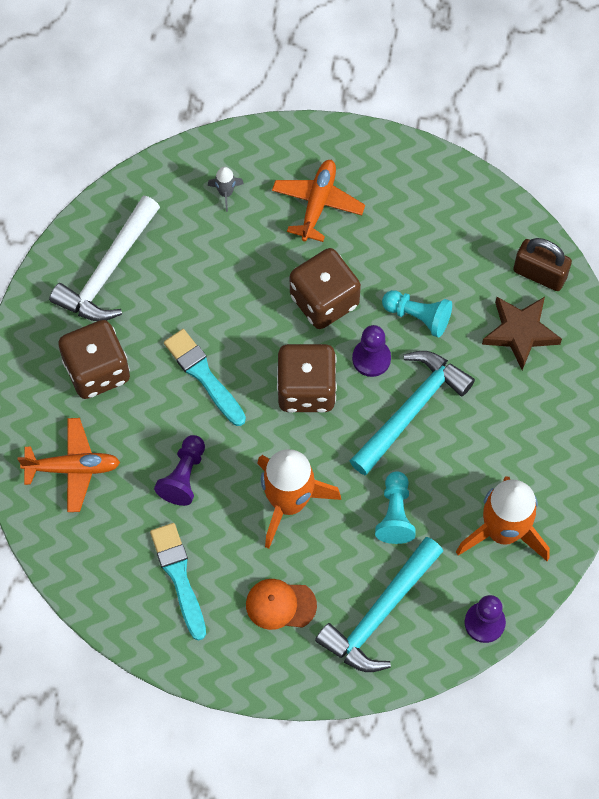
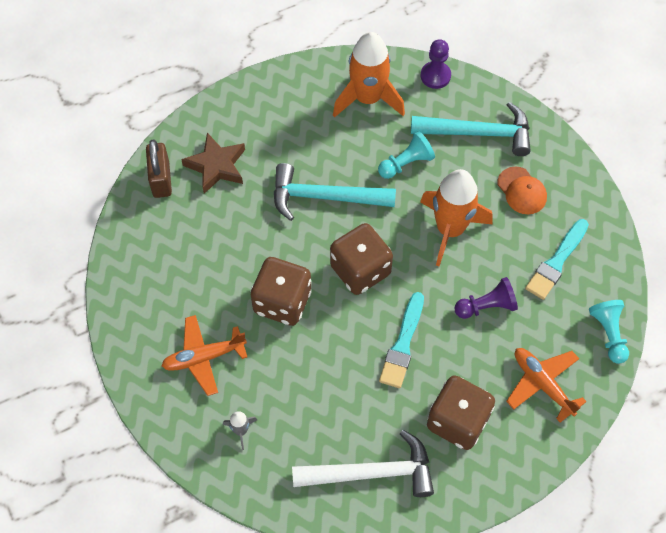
camera: 125 degrees left, 5 degrees down
purple pawn [352,325,391,377] -> none
turquoise pawn [382,290,452,337] -> turquoise pawn moved to [589,300,629,364]

